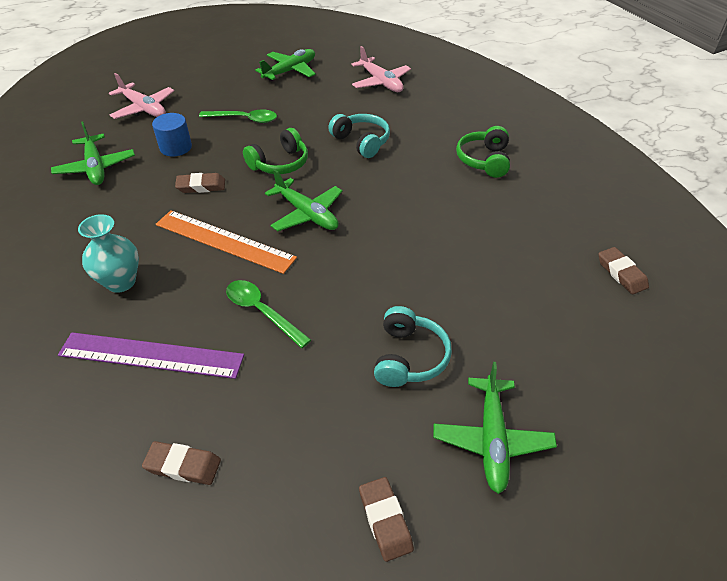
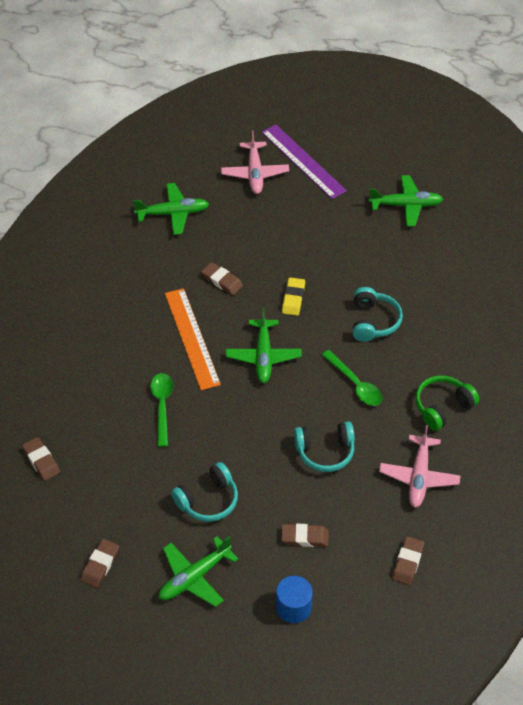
camera: 45 degrees right, 5 degrees up
green plane [51,121,135,185] -> green plane turned 120 degrees counterclockwise [133,183,209,235]
purple ruler [58,332,244,379] -> purple ruler moved to [262,124,347,199]
turquoise vase [78,214,139,293] -> none
blue cylinder [152,113,192,156] -> blue cylinder moved to [276,576,313,623]
green spoon [199,109,277,123] -> green spoon moved to [322,350,382,406]
green headphones [243,128,308,174] -> yellow eraser [282,277,305,316]
pink plane [351,46,411,92] -> pink plane moved to [379,425,461,508]
none -> brown eraser [281,524,329,547]
none -> turquoise headphones [294,421,355,472]

